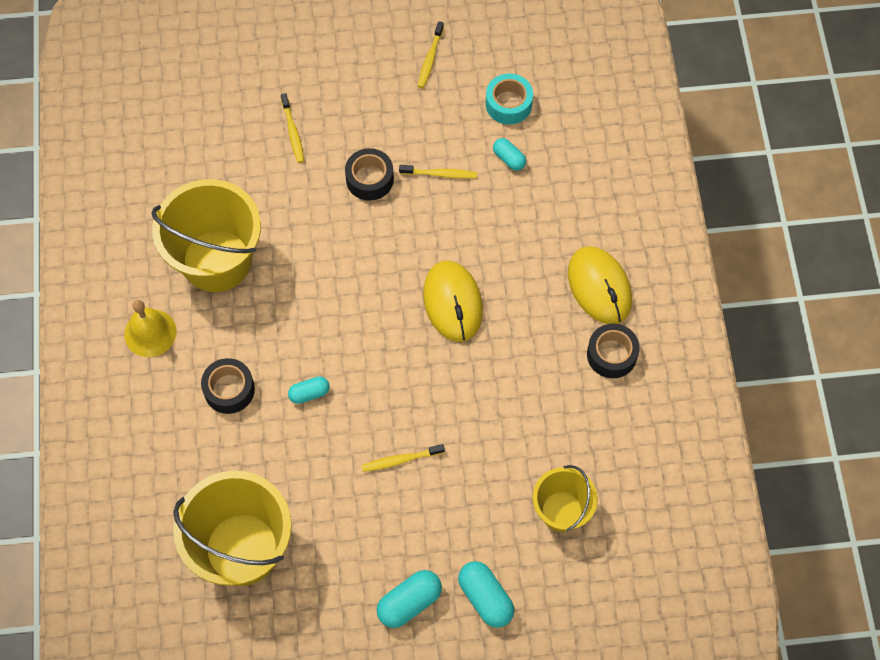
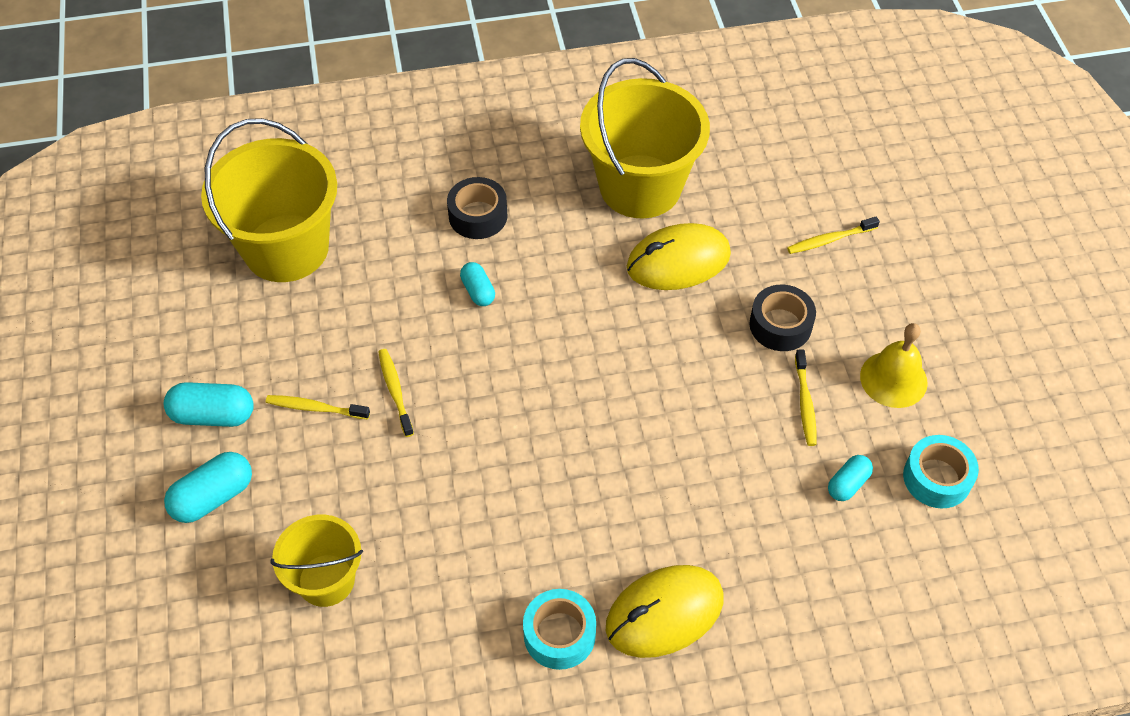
camera: 85 degrees right, 10 degrees down
yellow bell [124,300,176,357] -> yellow bell moved to [860,323,928,408]
turquoise capsule [376,570,442,628] -> turquoise capsule turned 45 degrees counterclockwise [164,382,254,427]
yellow toothbrush [418,21,444,88] -> yellow toothbrush moved to [266,395,370,419]
yellow mouse [423,261,483,342] -> yellow mouse moved to [627,223,731,290]
black tape [587,324,640,378] -> turquoise tape [523,589,596,670]

